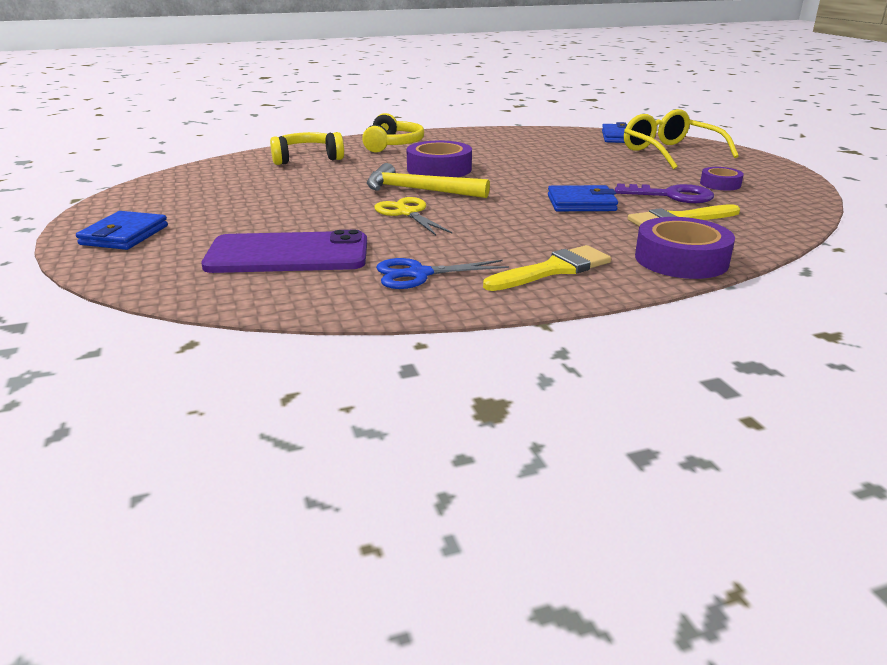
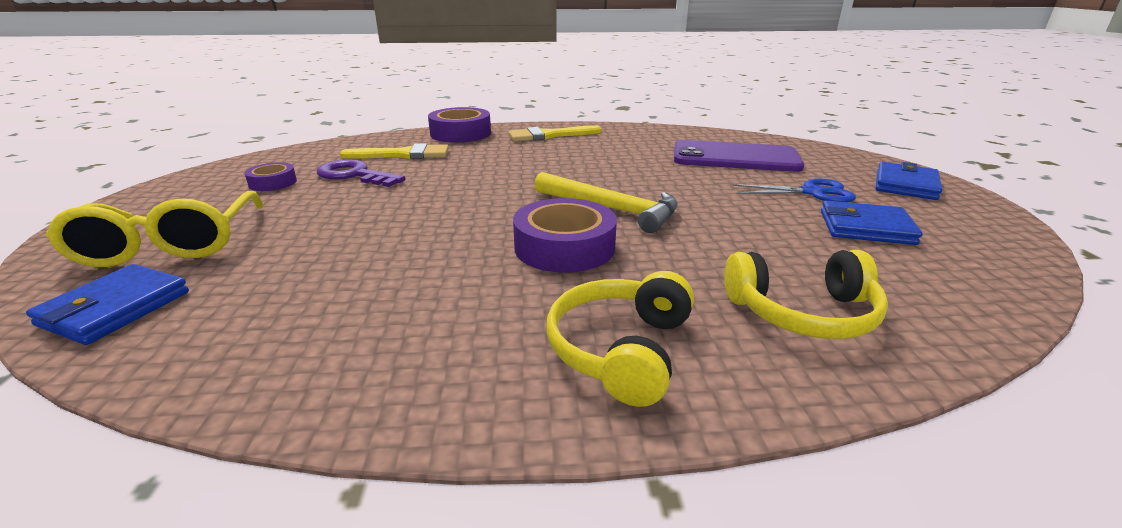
camera: 165 degrees left, 0 degrees up
yellow scissors [374,197,453,235] -> none
blue scissors [376,258,509,289] -> blue scissors moved to [732,179,856,202]
blue wallet [548,185,618,211] -> blue wallet moved to [821,201,923,245]

